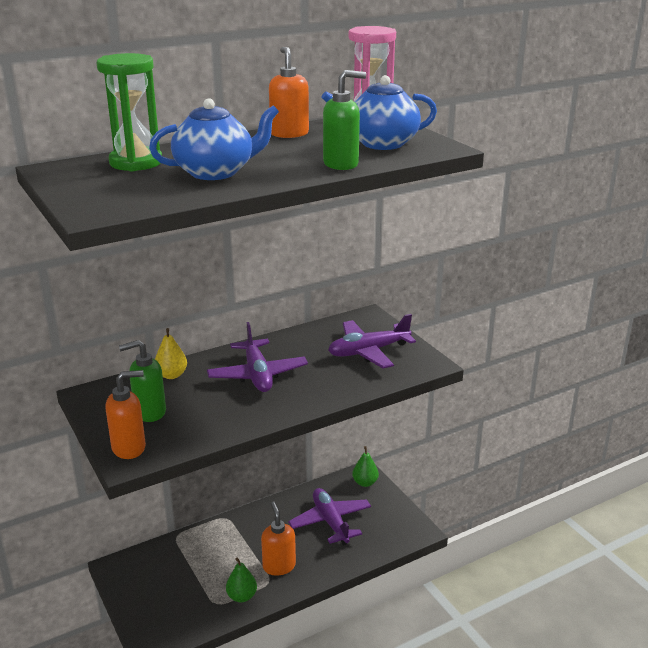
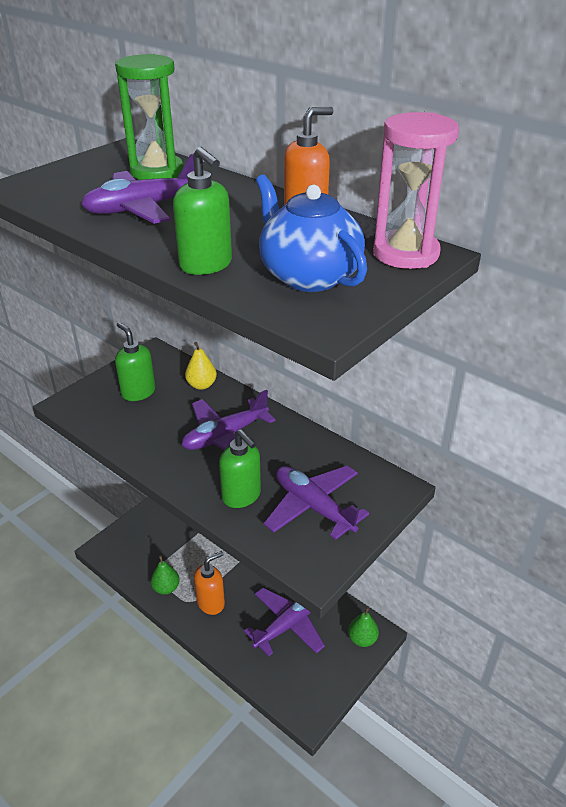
camera: 70 degrees right, 10 degrees up
orange soap dispenser [105,370,146,459] -> none
blue teapot [149,98,279,180] -> purple plane [81,153,194,224]
none -> green soap dispenser [219,429,261,508]

